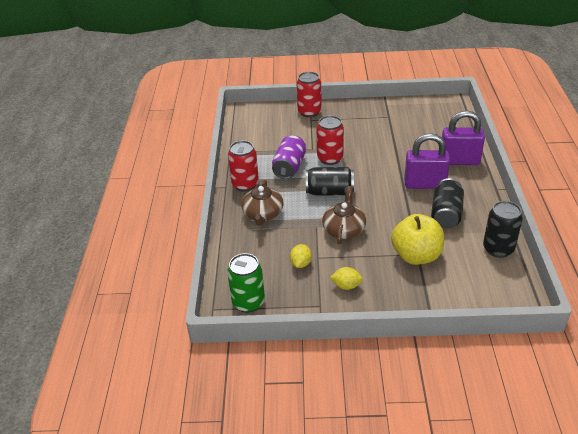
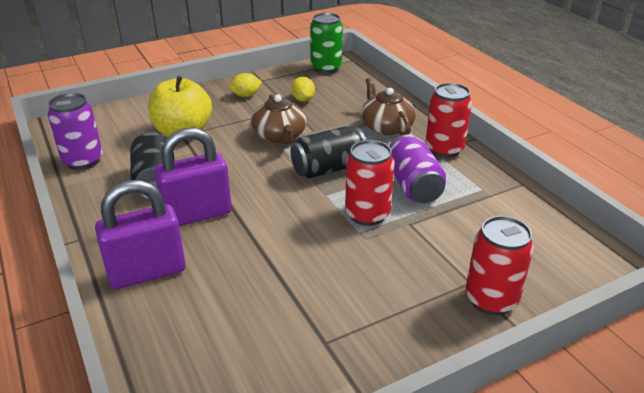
camera: 150 degrees right, 5 degrees down
black can [483,201,523,258] -> purple can [48,93,103,170]

